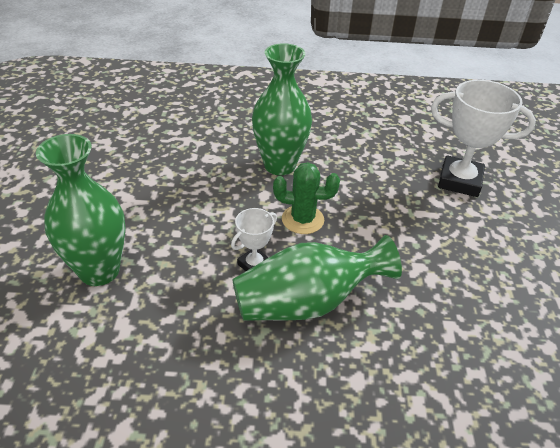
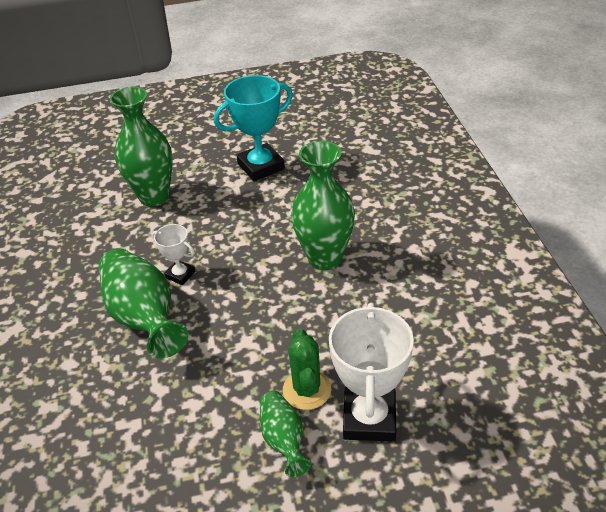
camera: 80 degrees right, 0 degrees up
green cactus [273,162,340,234] -> green cactus moved to [283,328,331,410]
none -> turquoise trophy [214,75,293,181]
none -> green vase [260,391,311,477]

